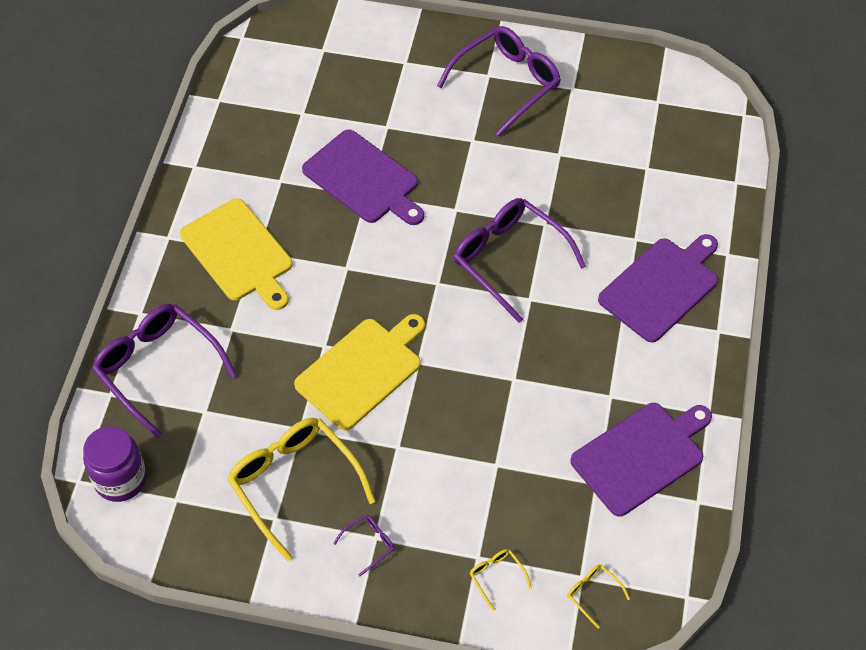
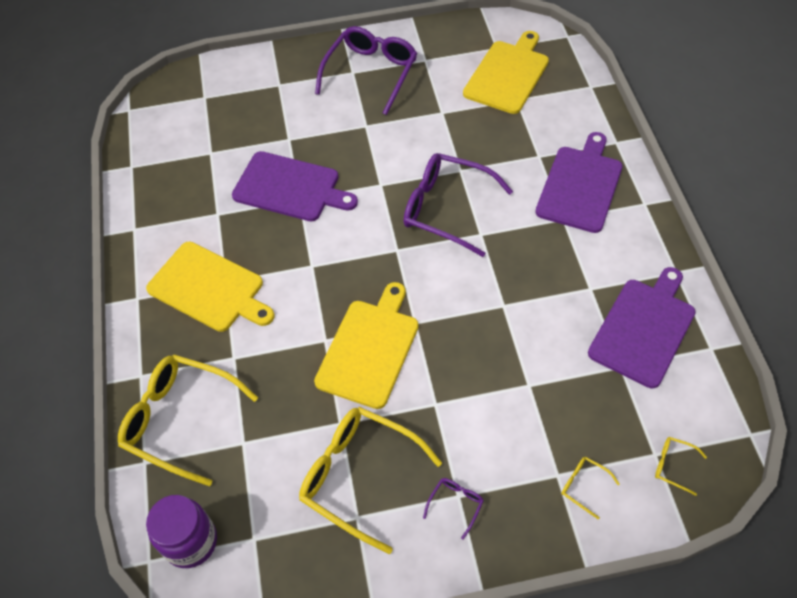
camera: 20 degrees left, 0 degrees up
purple glasses [92,304,237,438] -> yellow glasses [118,354,258,486]
none -> yellow cutting board [463,31,549,114]

